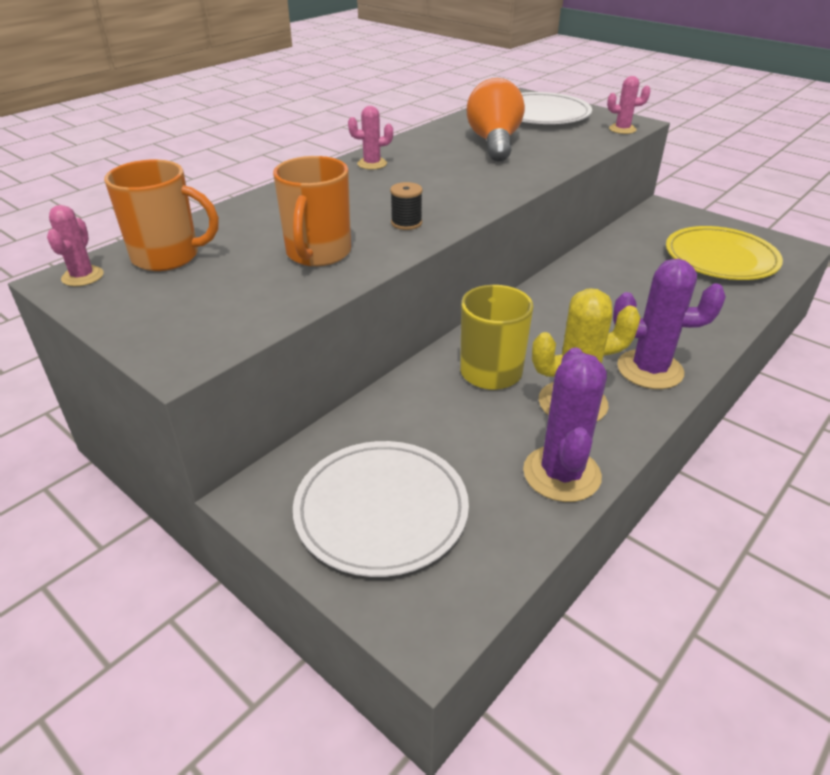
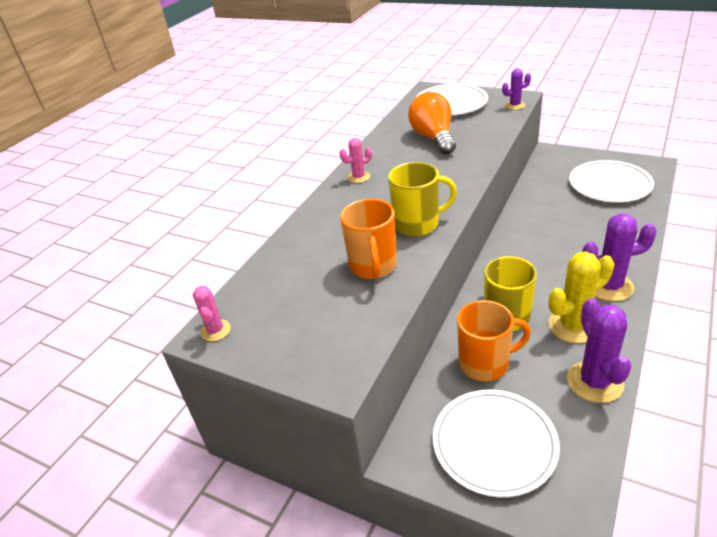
camera: 10 degrees left, 0 degrees up
orange mug [104,160,219,271] -> orange mug moved to [457,300,531,381]
black spool [390,182,423,230] -> yellow mug [388,162,457,237]
pink cactus [607,76,651,134] -> purple cactus [502,69,531,110]
yellow plate [666,226,783,280] -> white plate [569,160,654,203]

